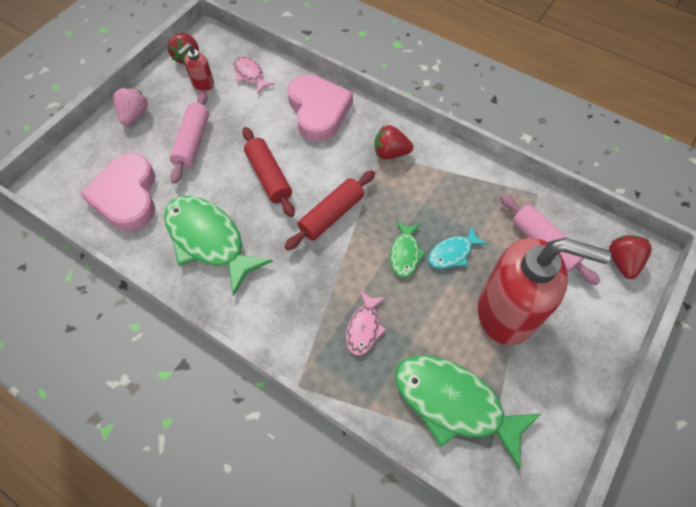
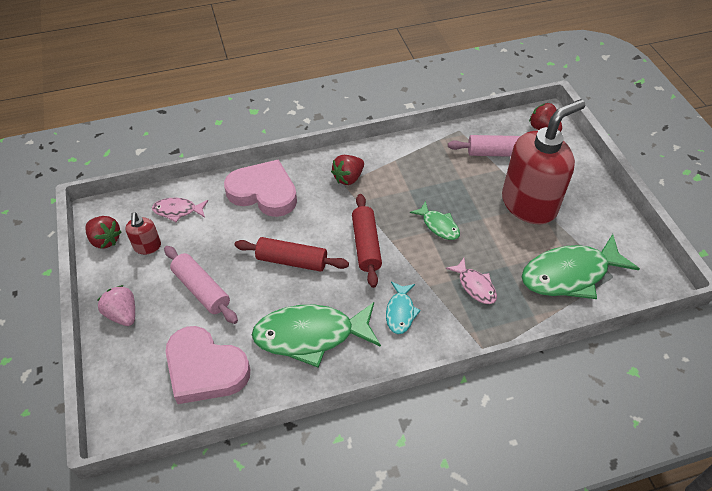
camera: 50 degrees left, 10 degrees down
turquoise fish [428,226,488,269] -> turquoise fish moved to [386,282,421,334]

